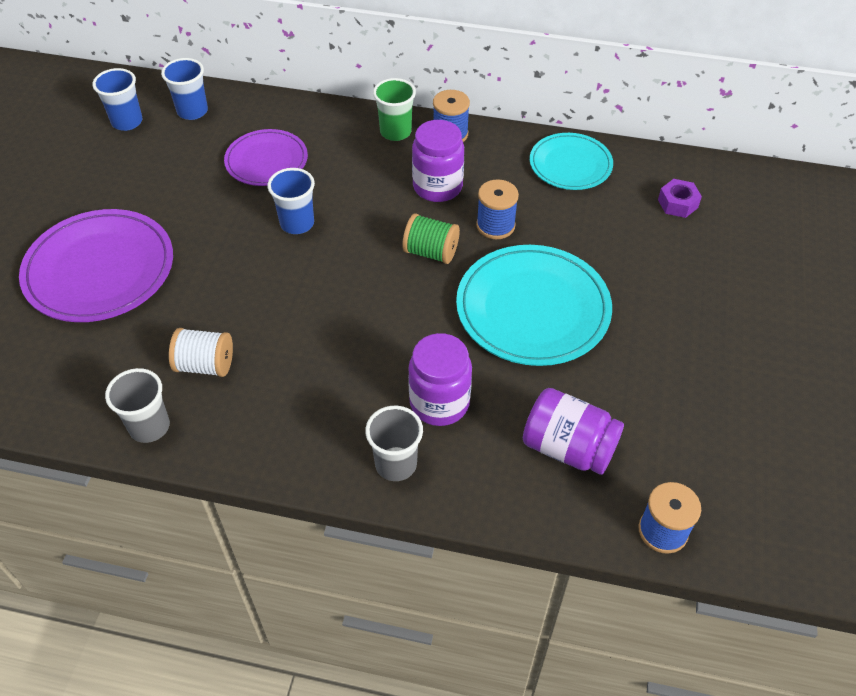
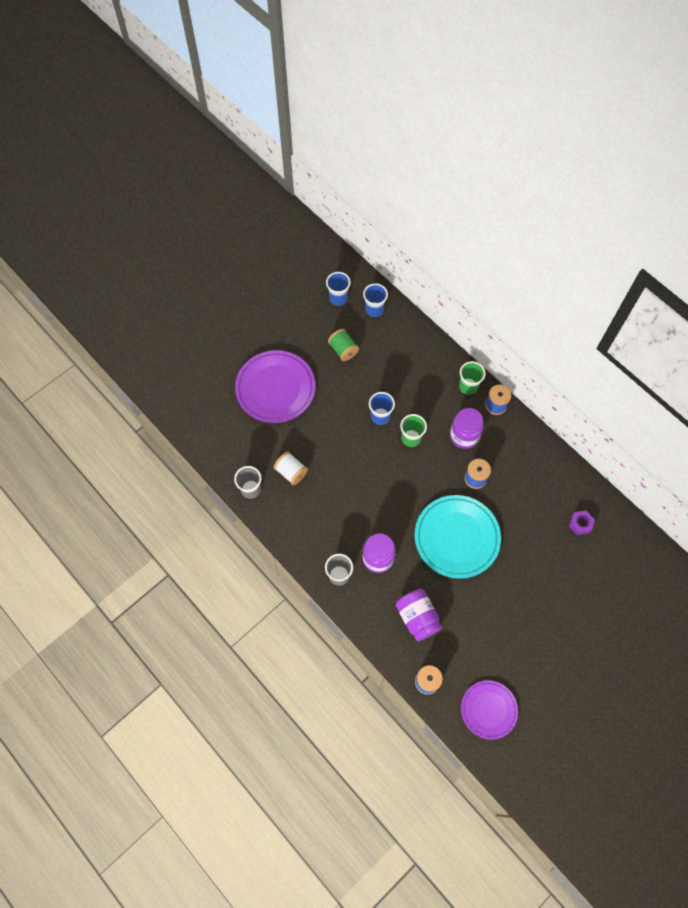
camera: 35 degrees right, 15 degrees up
purple plate [224,129,308,186] -> purple plate moved to [461,680,518,740]
green spool [402,214,460,264] -> green spool moved to [328,329,359,361]
turquoise plate [530,133,613,190] -> none
none -> green cup [400,414,427,447]

